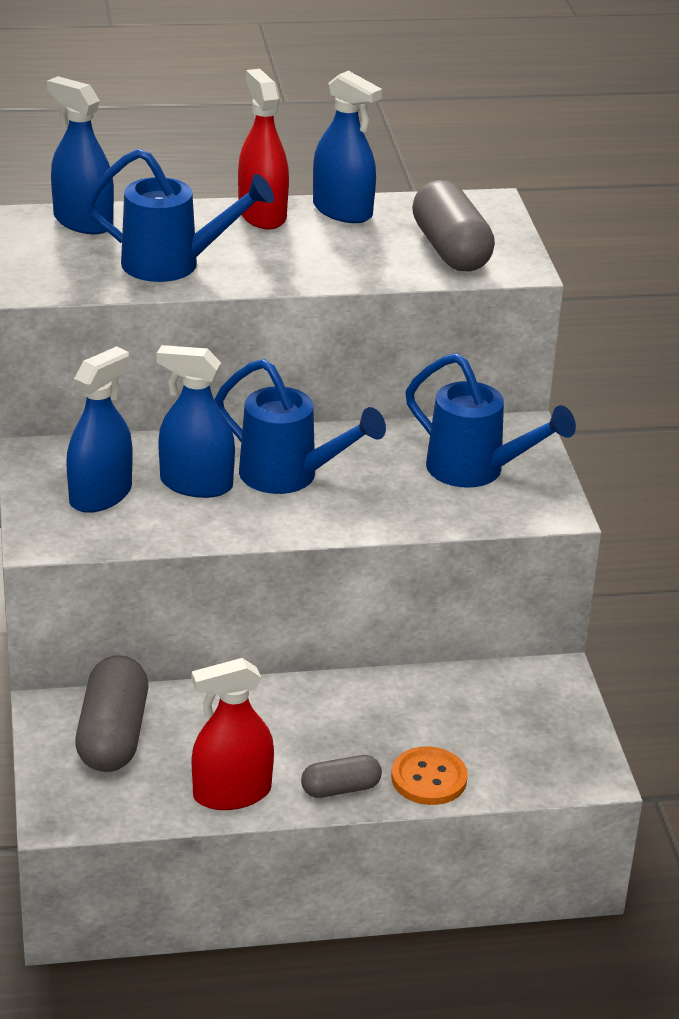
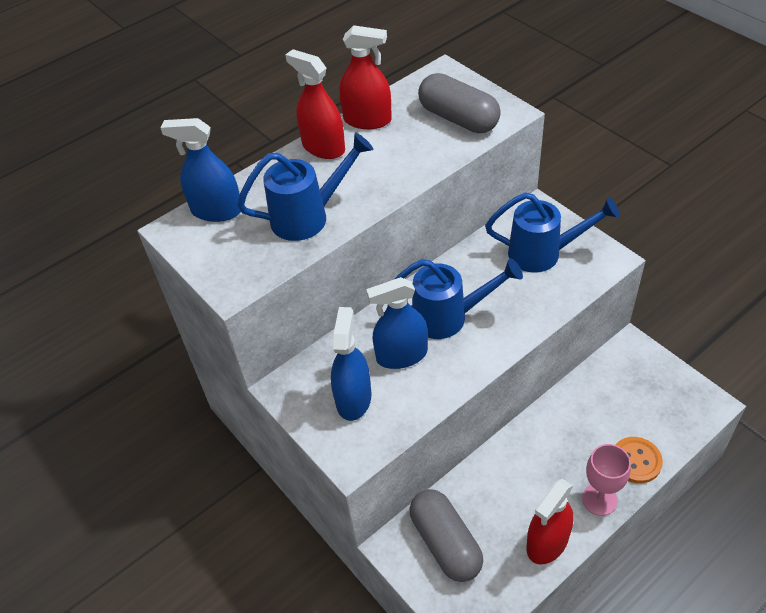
camera: 25 degrees left, 15 degrees up
grey capsule [301,755,382,798] -> pink goblet [582,444,631,516]
blue spray bottle [313,71,382,223] -> red spray bottle [339,25,392,129]

